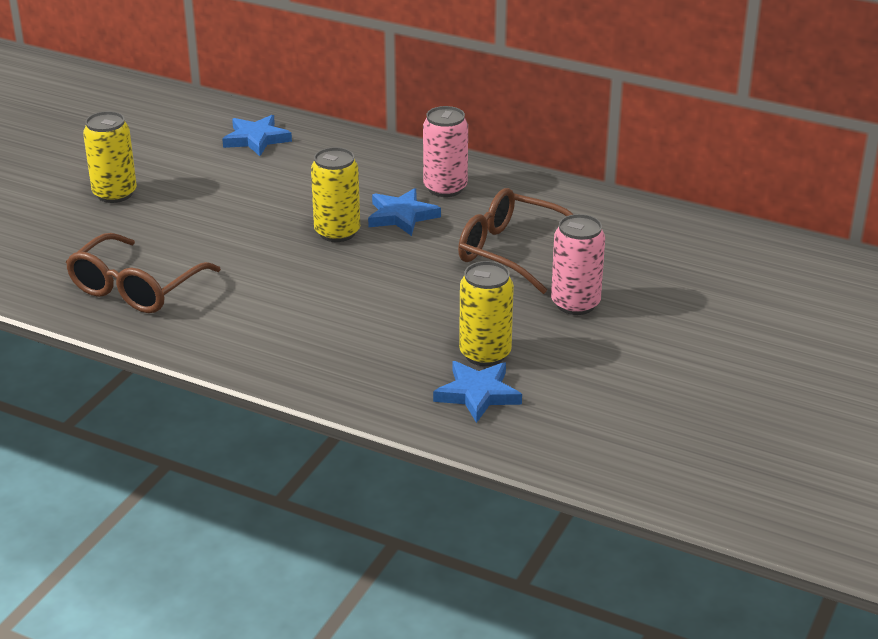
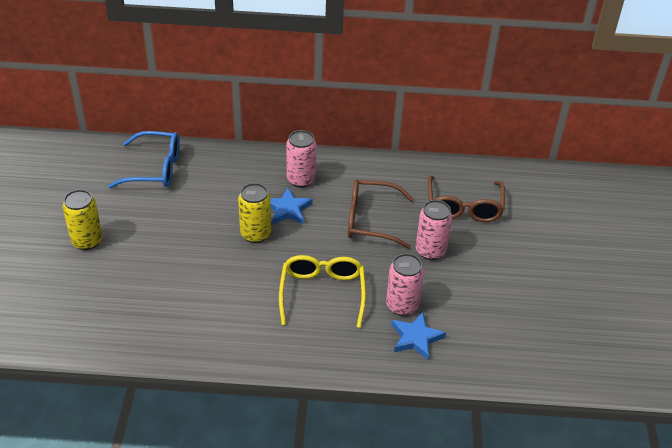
camera: 25 degrees left, 10 degrees up
brown glasses [66,233,221,313] -> brown glasses moved to [428,176,505,222]
blue star [222,115,292,156] -> blue glasses [108,131,180,188]
yellow can [459,261,514,366] -> pink can [386,253,424,316]
none -> yellow glasses [279,255,366,328]

